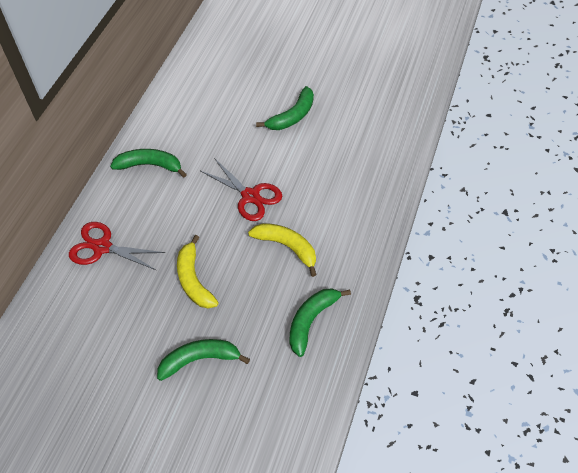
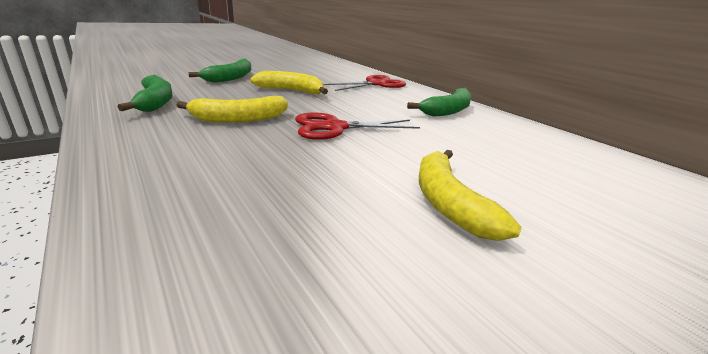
camera: 125 degrees right, 30 degrees down
green banana [256,86,314,130] -> yellow banana [419,150,522,241]

